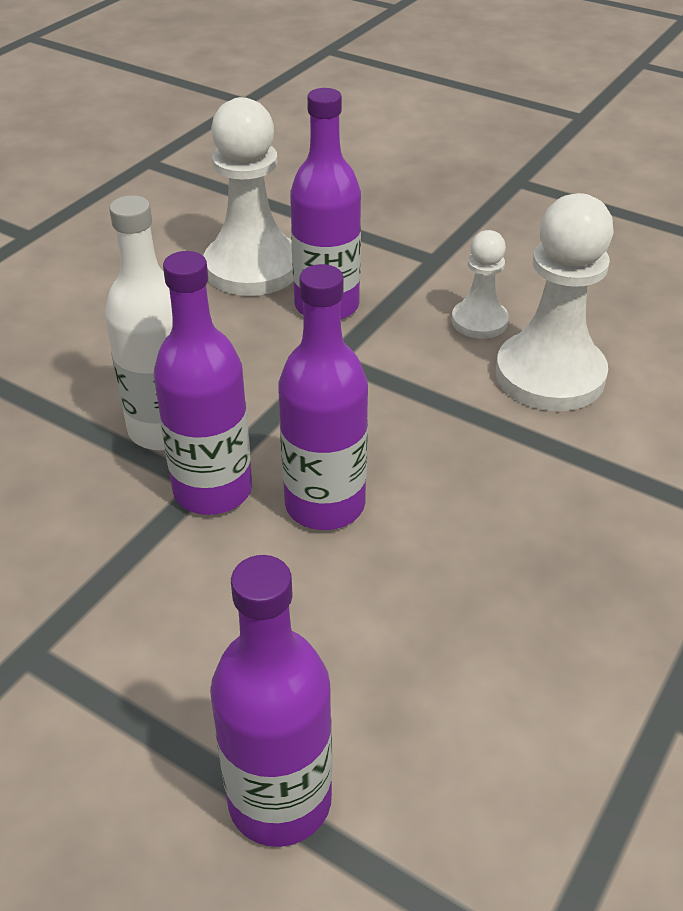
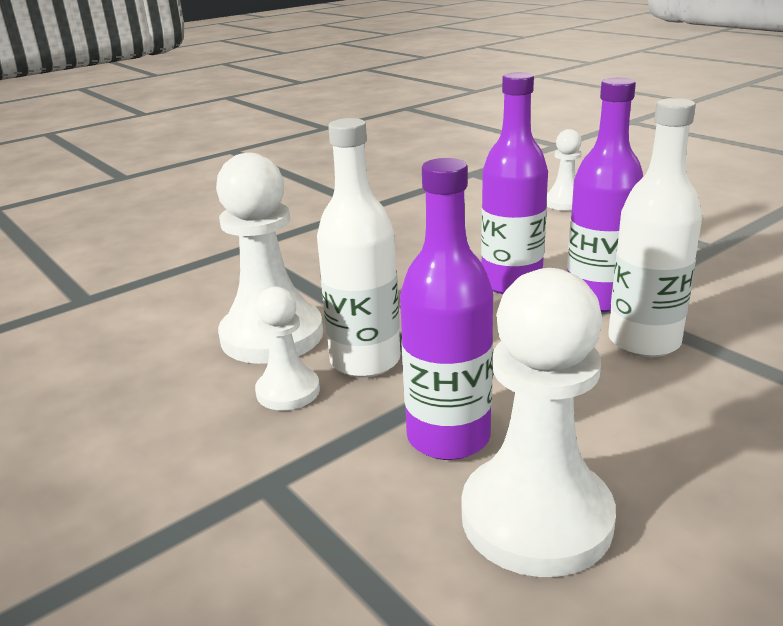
camera: 160 degrees left, 15 degrees down
purple bottle [210,555,332,847] -> white pawn [546,129,582,211]
none -> white bottle [317,118,400,378]

